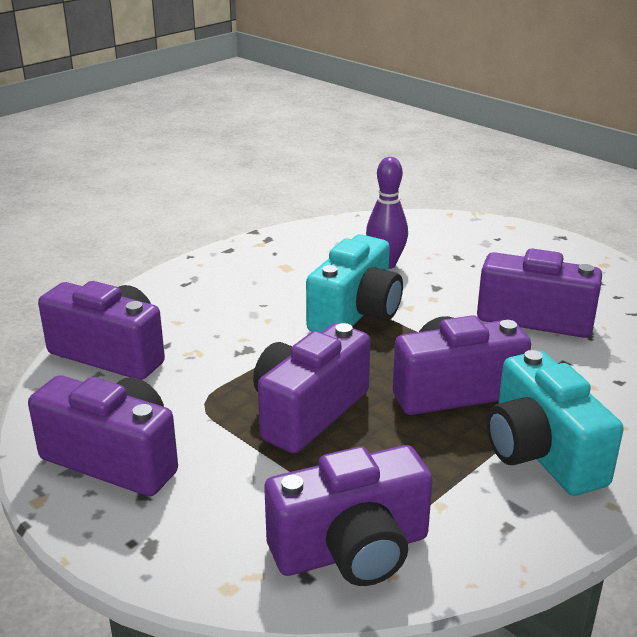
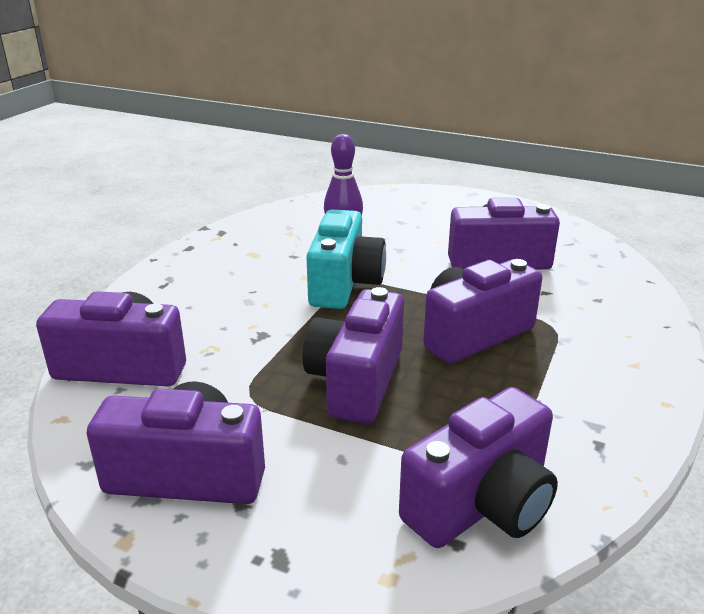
camera: 20 degrees left, 0 degrees up
turquoise camera [487,350,624,496] -> none

